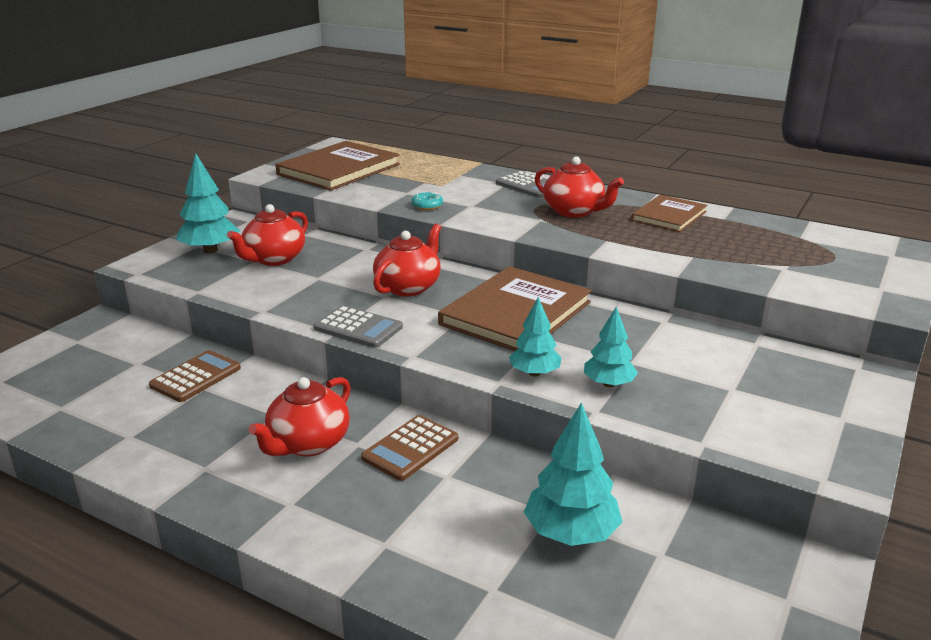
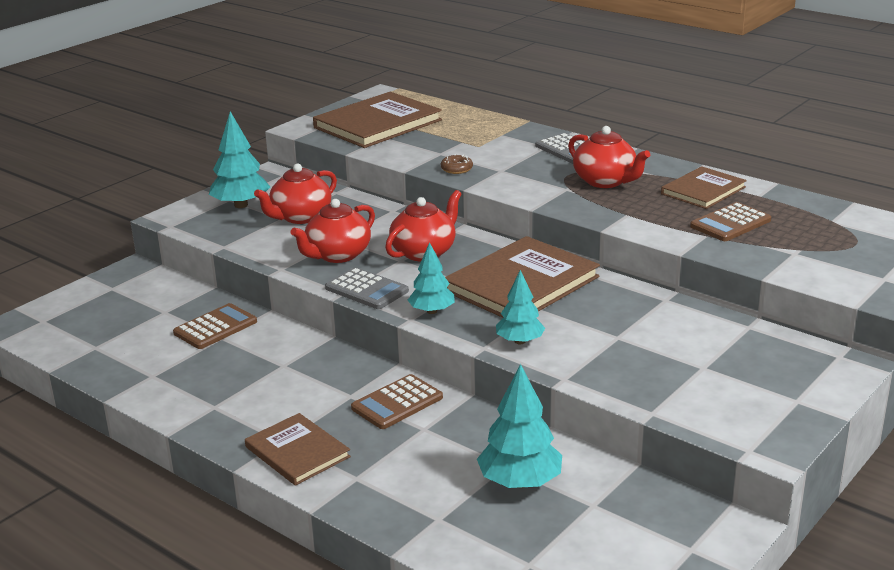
camera: 10 degrees right, 0 degrees up
red teapot [249,377,351,456] -> red teapot moved to [290,199,375,263]
turquoise donut [412,192,443,210] -> brown donut [441,154,473,174]
turquoise tree [584,307,638,387] -> turquoise tree moved to [408,242,455,314]
none -> brown book [245,413,351,486]
none -> brown calculator [690,202,771,241]

